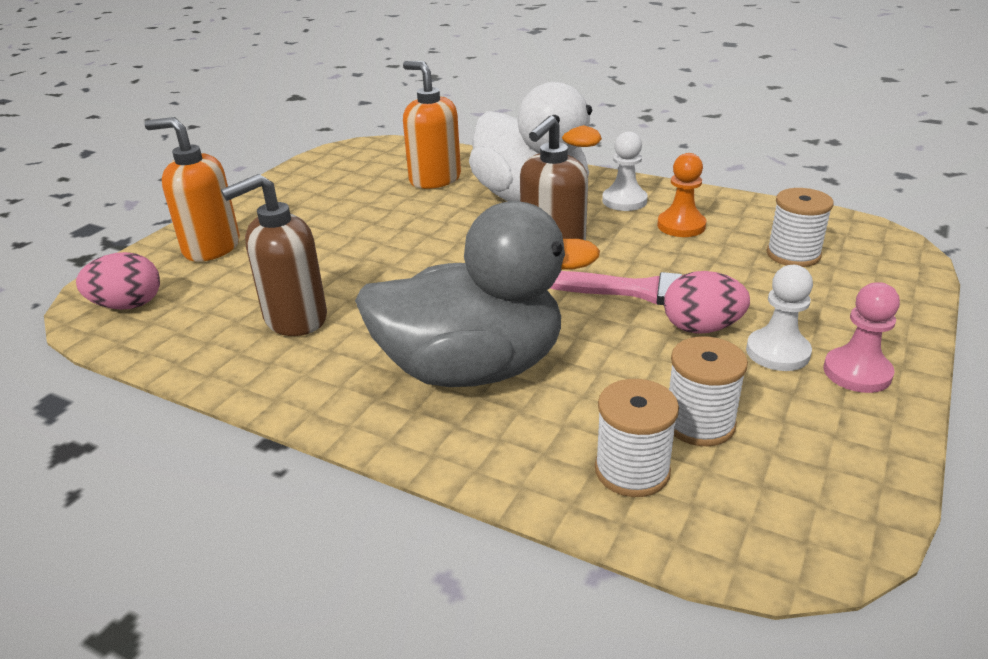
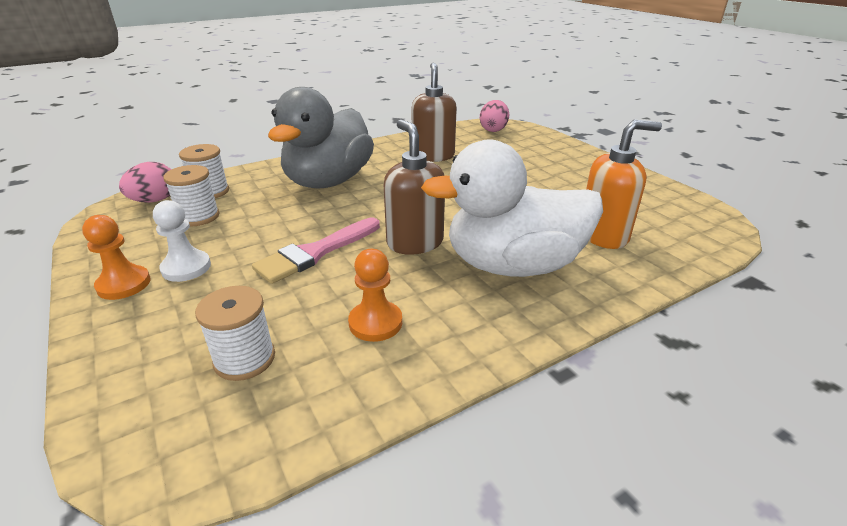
camera: 120 degrees right, 0 degrees up
orange soap dispenser [145,117,240,262] -> none
white pawn [602,131,648,211] -> none
pink egg [664,271,750,334] -> pink egg moved to [119,162,171,203]
pink pawn [824,282,900,393] -> orange pawn [82,215,151,300]

